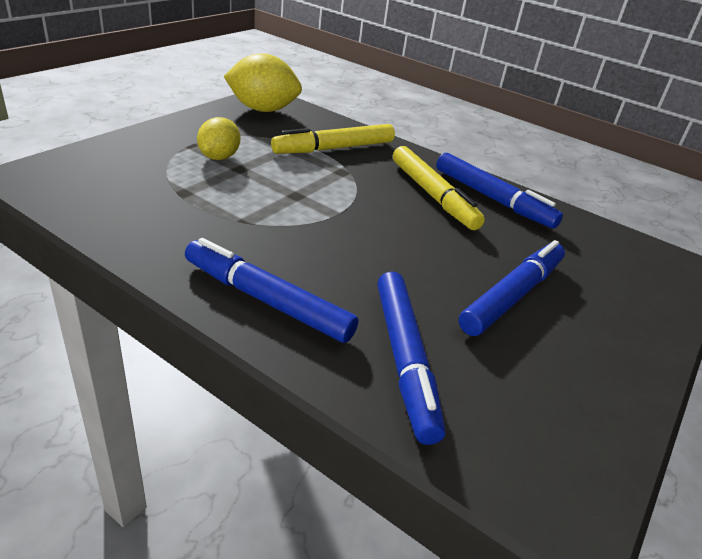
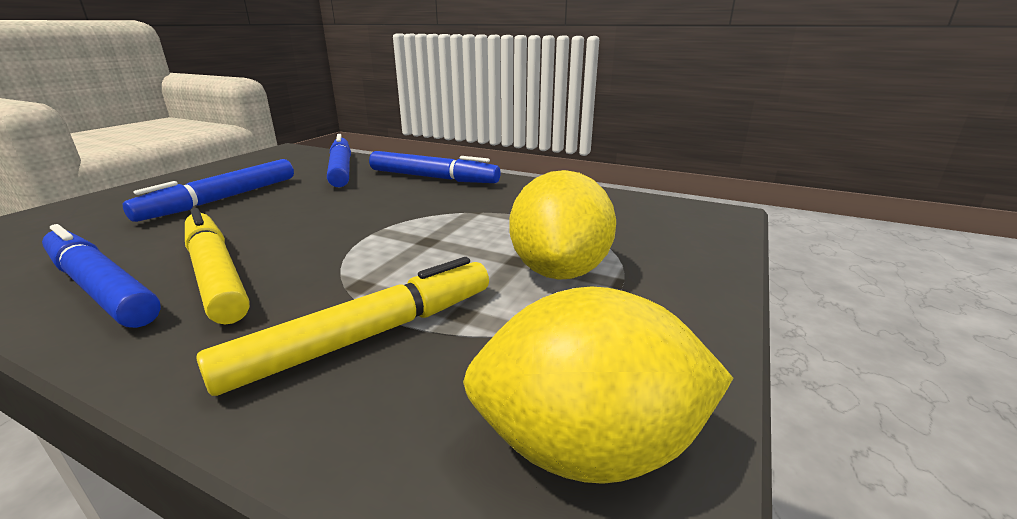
camera: 175 degrees right, 10 degrees down
yellow lemon [197,117,240,160] -> yellow lemon [509,170,616,280], size x1.59

